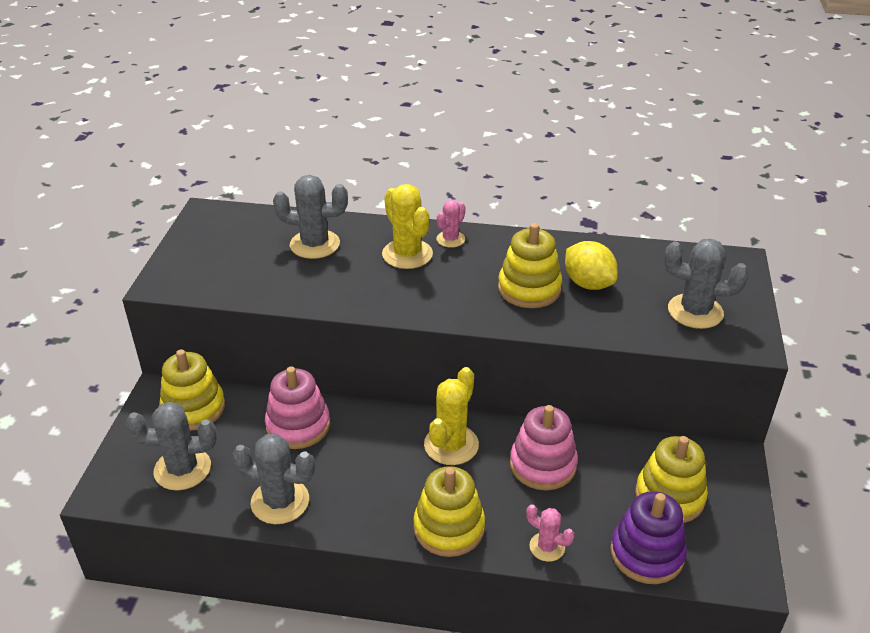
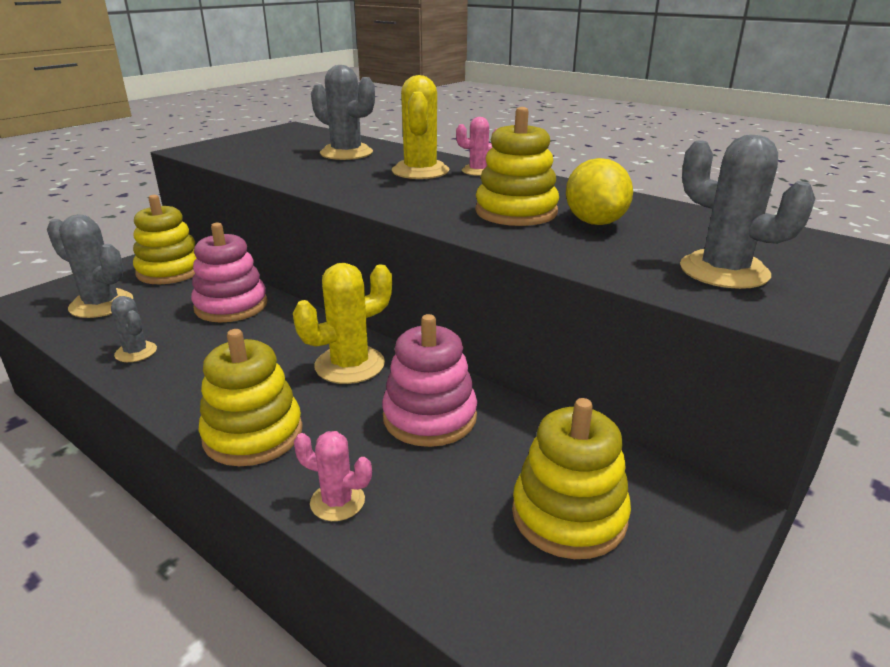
camera: 30 degrees right, 10 degrees down
grey cactus [232,434,315,524] -> grey cactus [111,296,157,362], size x0.58
pink cactus [526,505,575,562] -> pink cactus turned 45 degrees counterclockwise [294,431,372,521]
purple stacking toy [610,491,687,584] -> none

